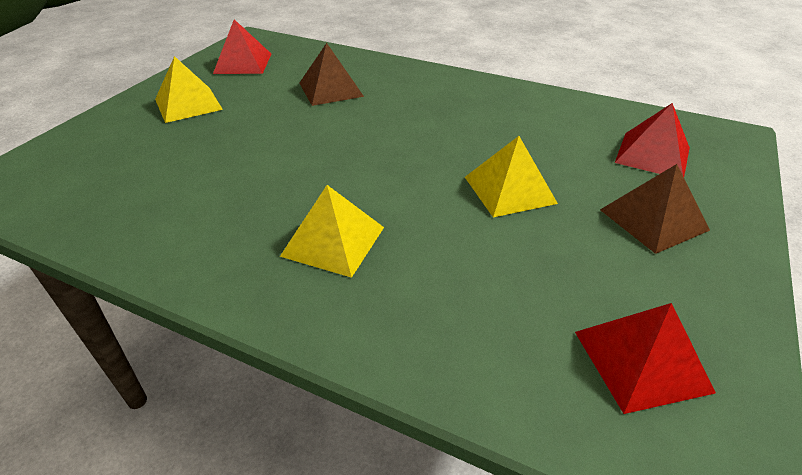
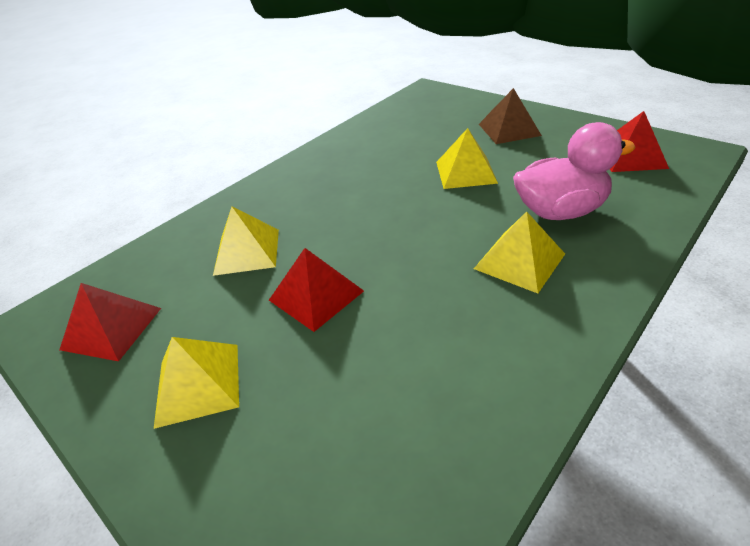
camera: 70 degrees left, 0 degrees up
brown pyramid [300,43,364,106] -> yellow pyramid [213,207,279,276]
red pyramid [615,103,690,177] -> red pyramid moved to [269,248,364,332]
none -> pink duck [513,122,636,220]

